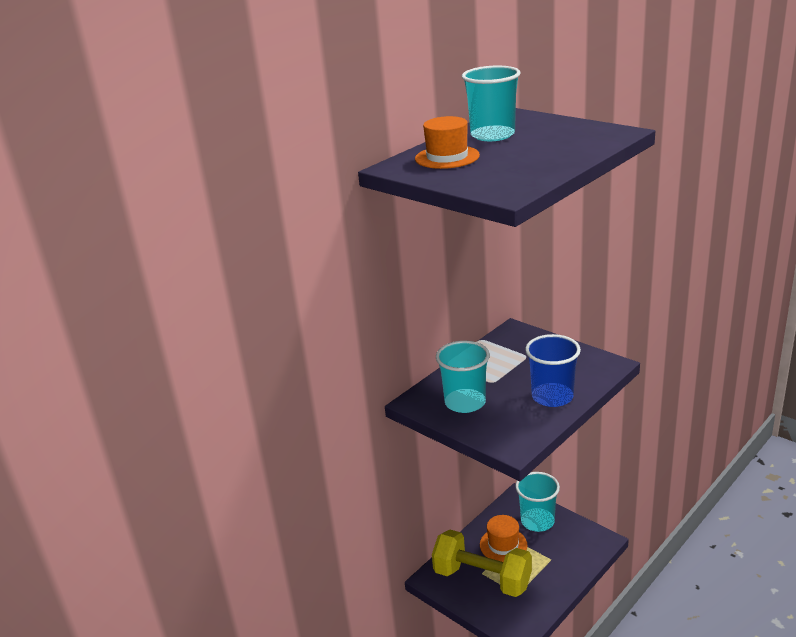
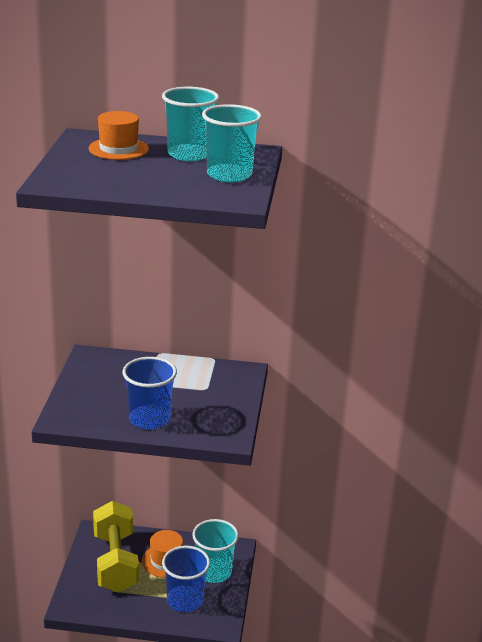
camera: 50 degrees right, 0 degrees up
turquoise cup [436,341,490,413] -> turquoise cup moved to [202,104,262,182]
none -> blue cup [162,546,210,612]

